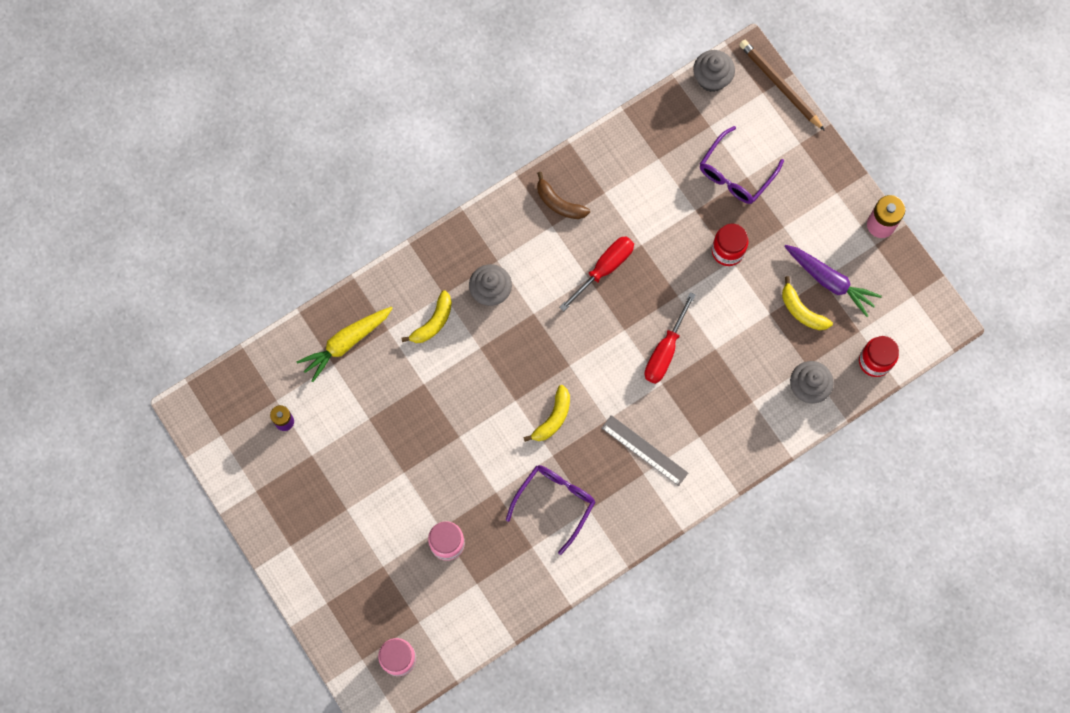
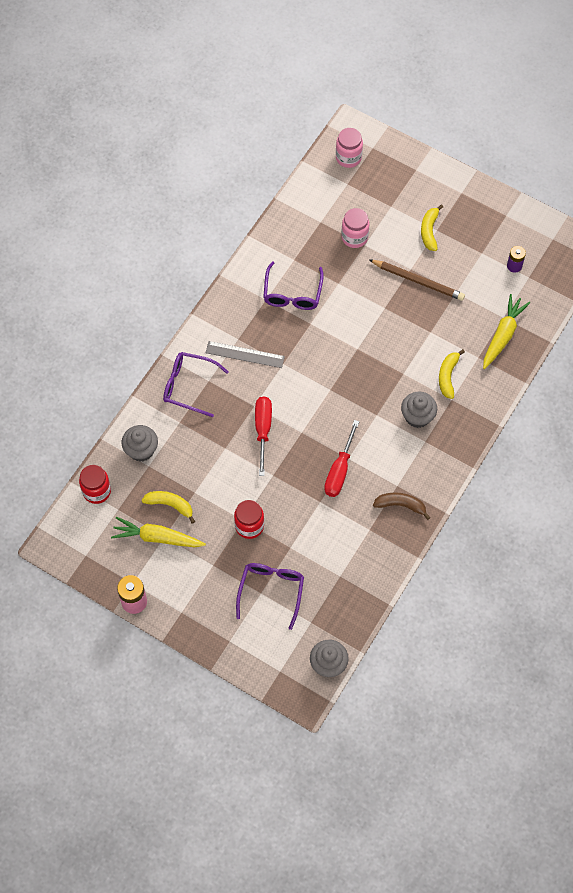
camera: 155 degrees right, 10 degrees down
yellow banana [523,385,570,442] -> yellow banana moved to [421,204,443,251]
brown pencil [739,40,825,131] -> brown pencil moved to [369,259,465,301]
purple carrot [784,245,882,317] -> yellow carrot [111,517,206,547]
none -> purple glasses [163,352,229,417]

